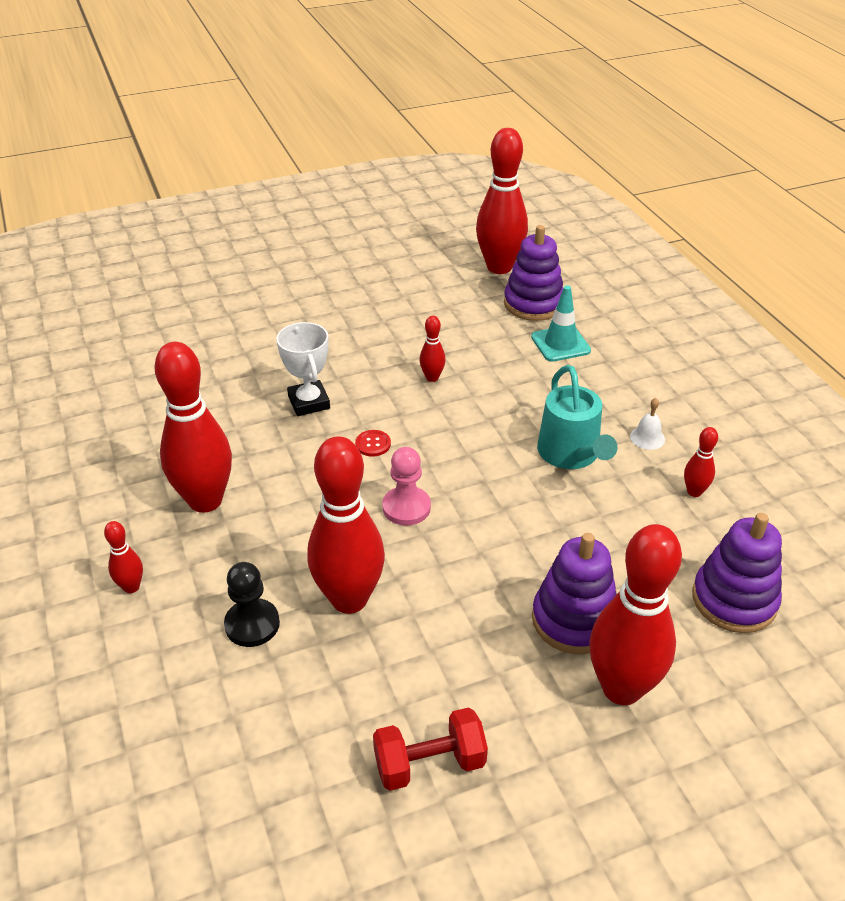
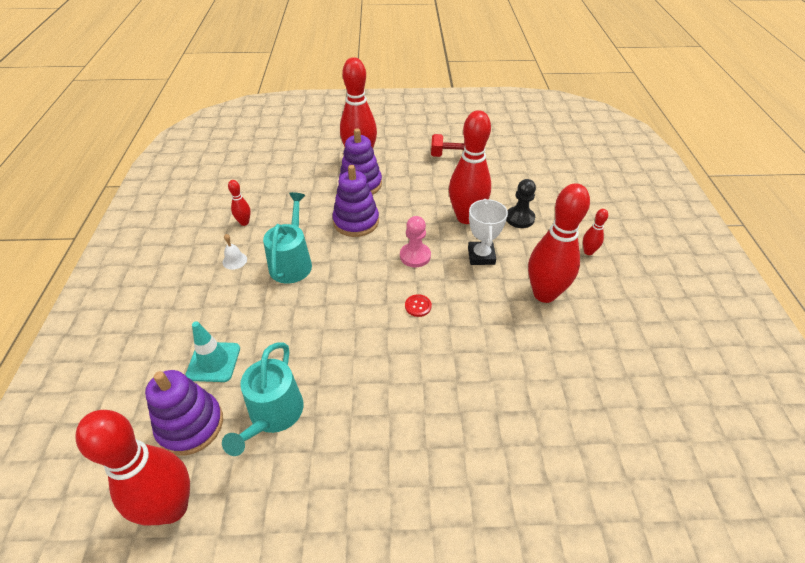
camera: 160 degrees left, 5 degrees up
white trophy [276,322,330,416] -> white trophy moved to [468,199,508,265]
red bowling pin [420,316,445,382] -> none
purple stacking toy [692,513,782,633] -> purple stacking toy moved to [332,165,379,237]
none -> turquoise watering can [222,342,303,456]

